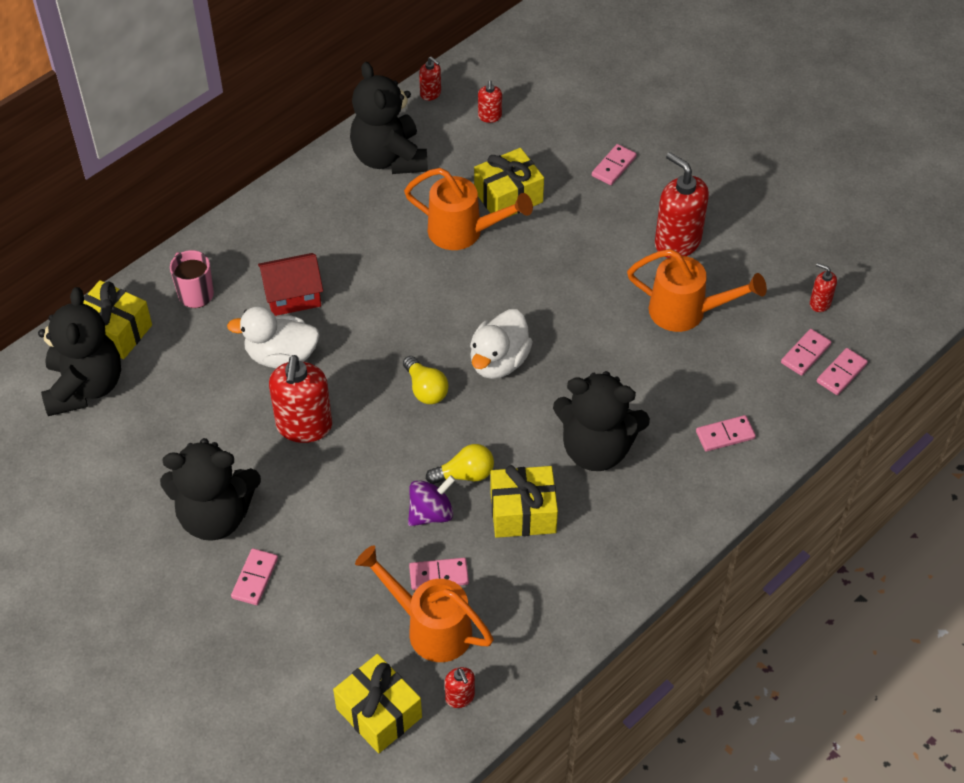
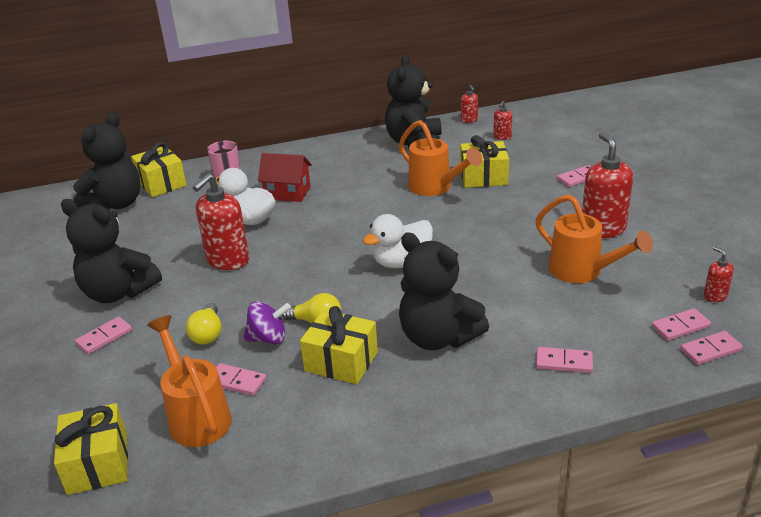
camera: 30 degrees right, 20 degrees down
yellow light bulb [403,356,449,404] -> yellow light bulb moved to [186,303,222,345]
red soap dispenser [445,667,475,708] -> none

